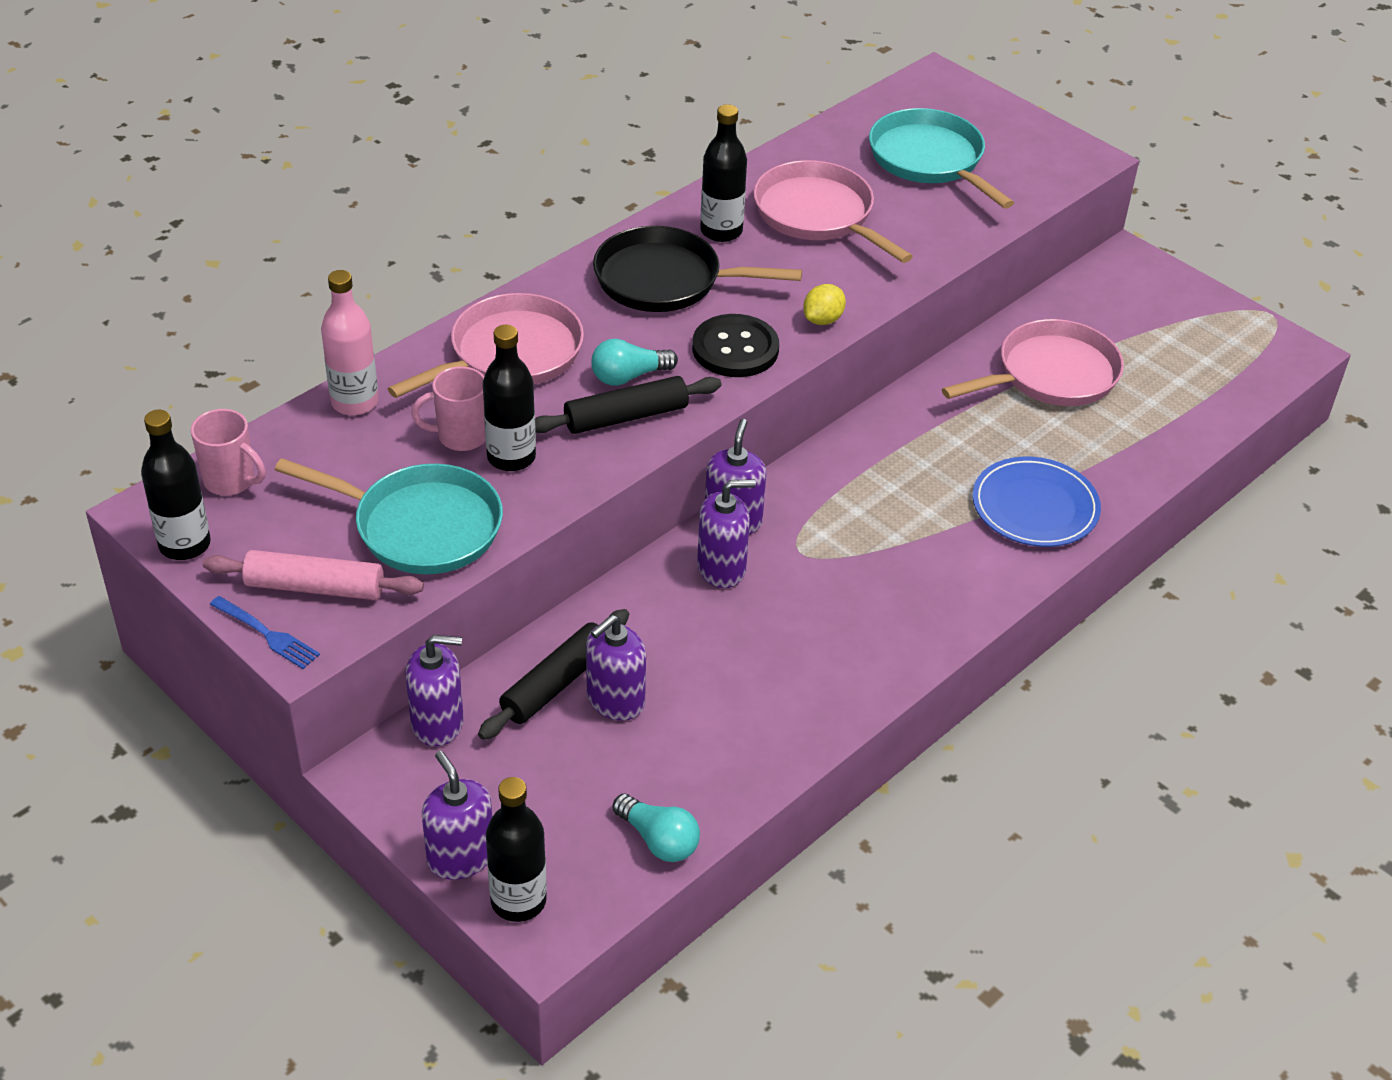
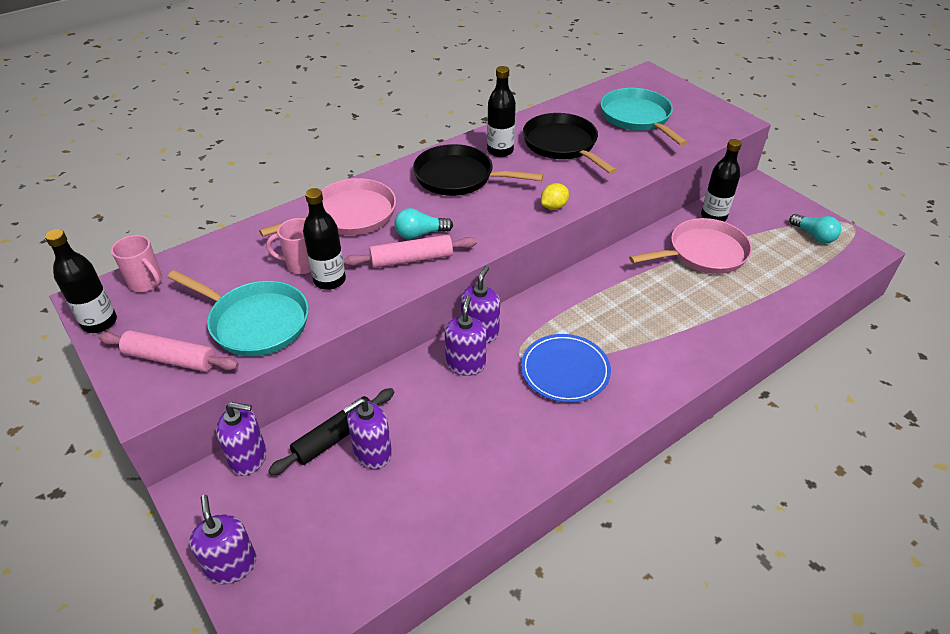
camera: 10 degrees right, 0 degrees up
blue fork [210,596,320,669] -> none
pink bottle [321,270,379,416] -> none
black bottle [486,777,547,922] -> black bottle moved to [701,139,742,221]
black rolling pin [535,376,722,434] -> pink rolling pin [344,235,477,268]
turquoise light bulb [613,794,700,862] -> turquoise light bulb moved to [789,214,841,243]
black button [692,314,779,377] -> none
purple soap dispenser [697,479,756,588] -> purple soap dispenser turned 75 degrees counterclockwise [445,296,486,376]
pink pan [753,160,913,263] -> black pan [523,113,617,174]
blue plate [973,457,1101,547] -> blue plate moved to [521,334,611,403]

